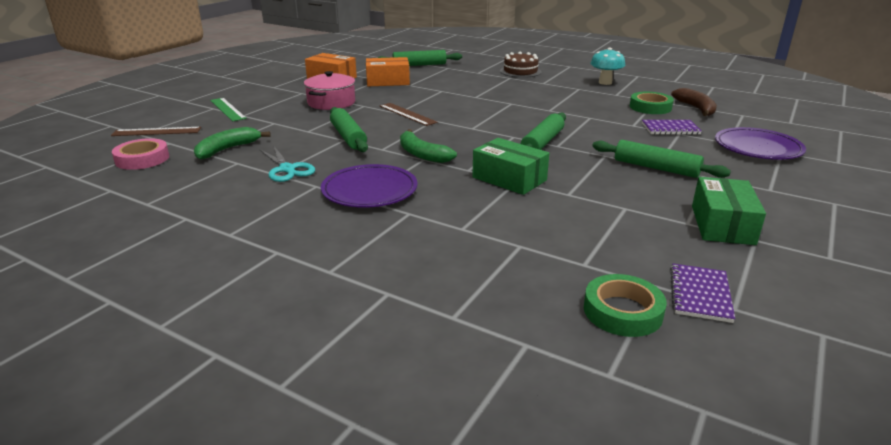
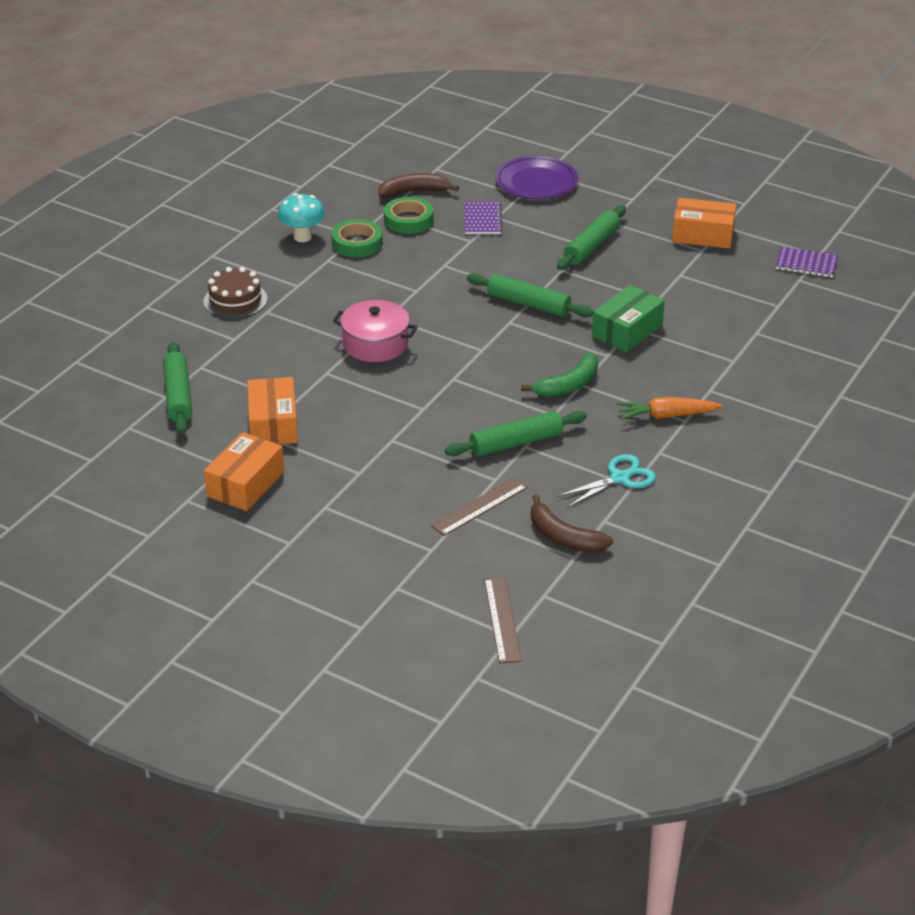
camera: 90 degrees left, 10 degrees up
pink tape [112,138,169,170] -> none
green banana [194,127,271,160] -> brown banana [531,494,613,552]
green ruler [210,98,247,121] -> none
pink pot [304,71,355,110] -> pink pot moved to [333,300,418,362]
purple plate [321,164,418,208] -> orange carrot [616,397,723,420]
brown ruler [380,103,438,126] -> brown ruler moved to [431,478,528,536]
green tape [584,274,667,337] -> green tape moved to [331,219,383,257]
green box [692,177,766,245] -> orange box [672,198,736,249]

